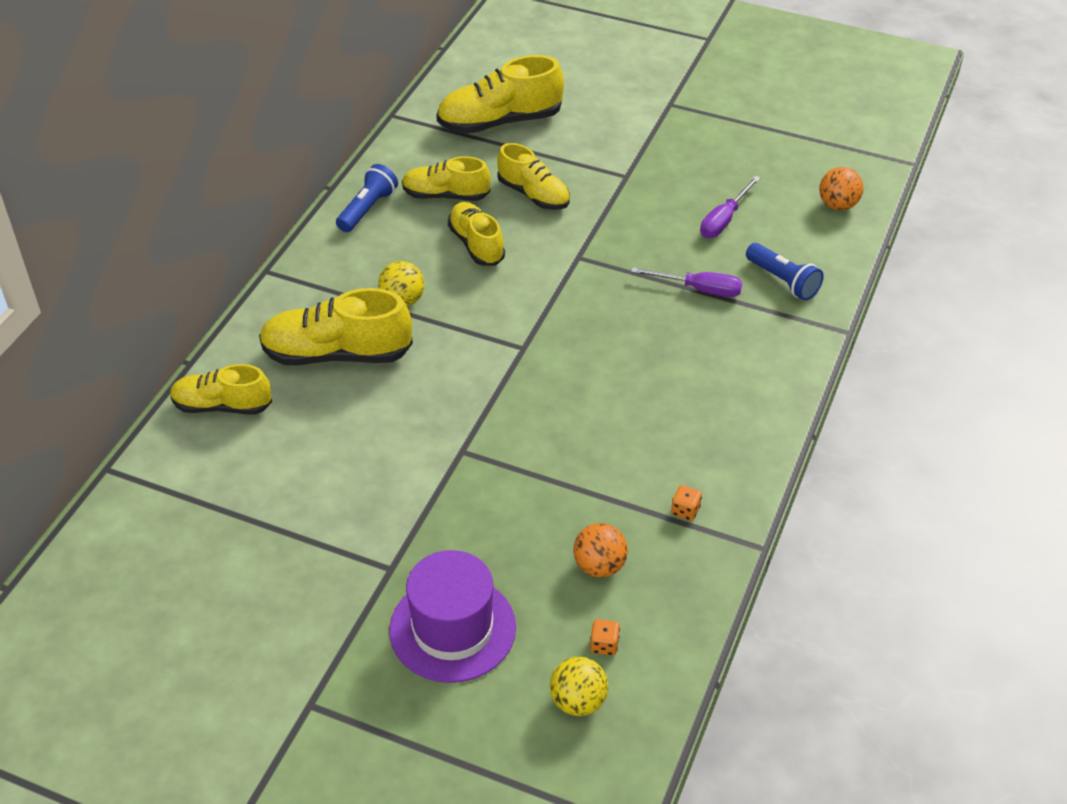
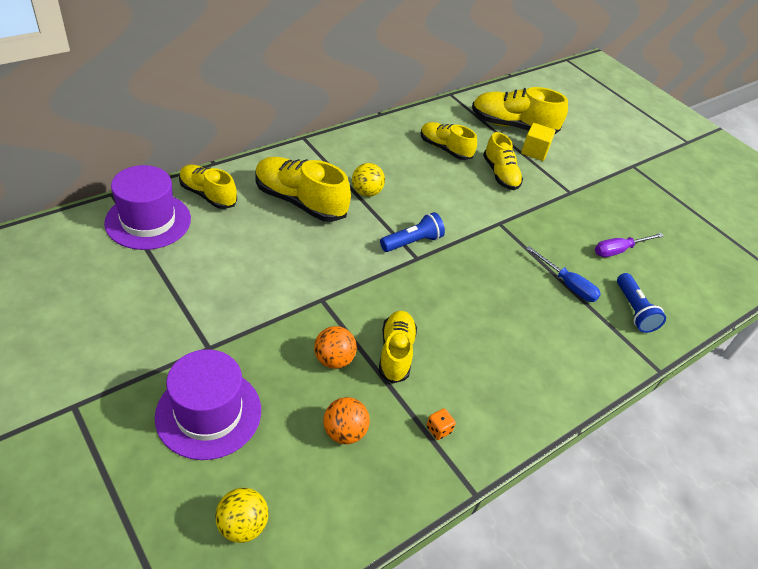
camera: 25 degrees right, 0 degrees up
blue flashlight [336,164,398,232] -> blue flashlight moved to [380,212,445,252]
yellow shoe [448,202,505,266] -> yellow shoe moved to [379,311,417,383]
orange dice [590,619,620,656] -> none
purple screwdriver [631,267,742,297] -> blue screwdriver [526,246,601,302]
orange ball [819,167,863,210] -> orange ball moved to [314,326,357,369]
none -> purple hat [104,165,191,250]
none -> yellow cube [521,123,556,161]

